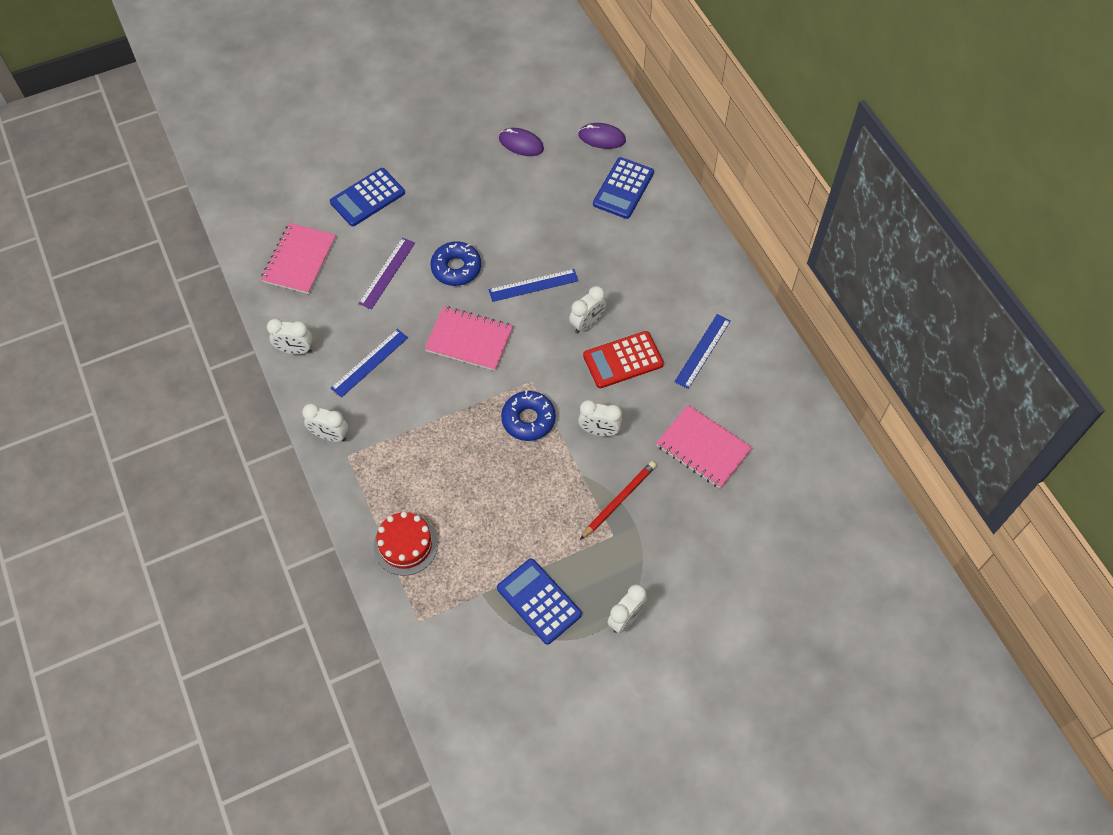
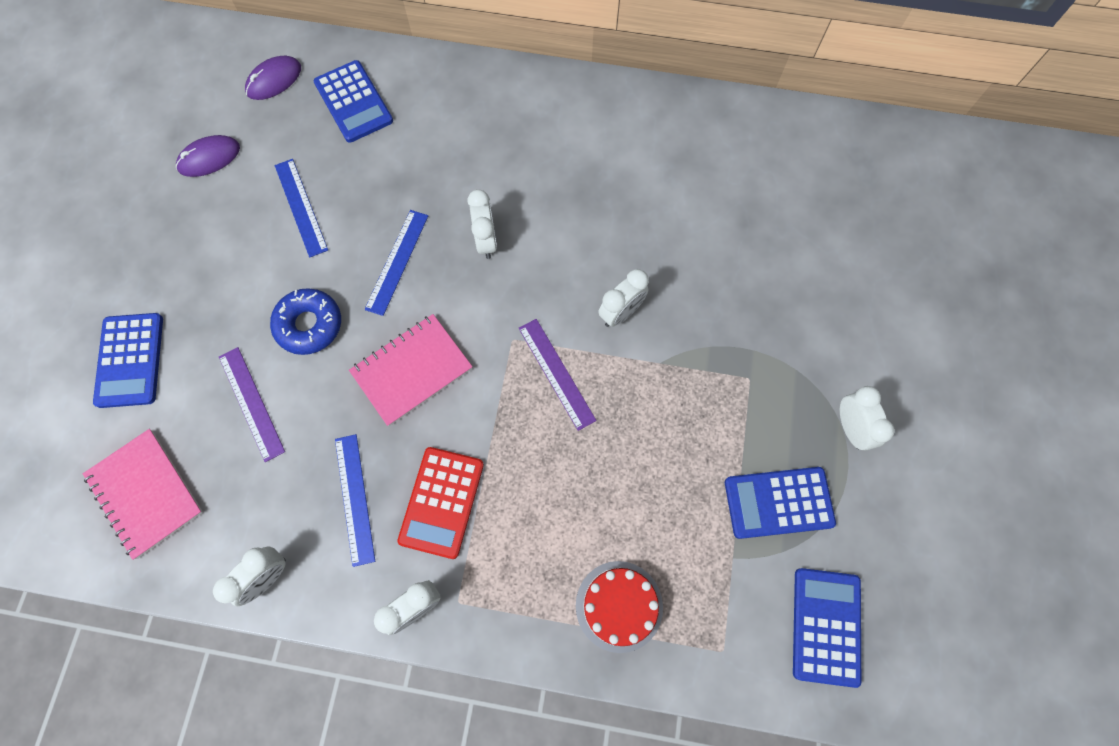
camera: 55 degrees left, 10 degrees up
blue donut [501,391,556,441] -> purple ruler [519,319,597,431]
red pencil [580,461,657,540] -> none
red calculator [583,331,664,388] -> red calculator moved to [398,447,484,559]
pink notebook [656,405,753,489] -> none
blue ruler [674,314,731,389] -> blue ruler moved to [275,159,328,257]
none -> blue calculator [793,568,861,688]

